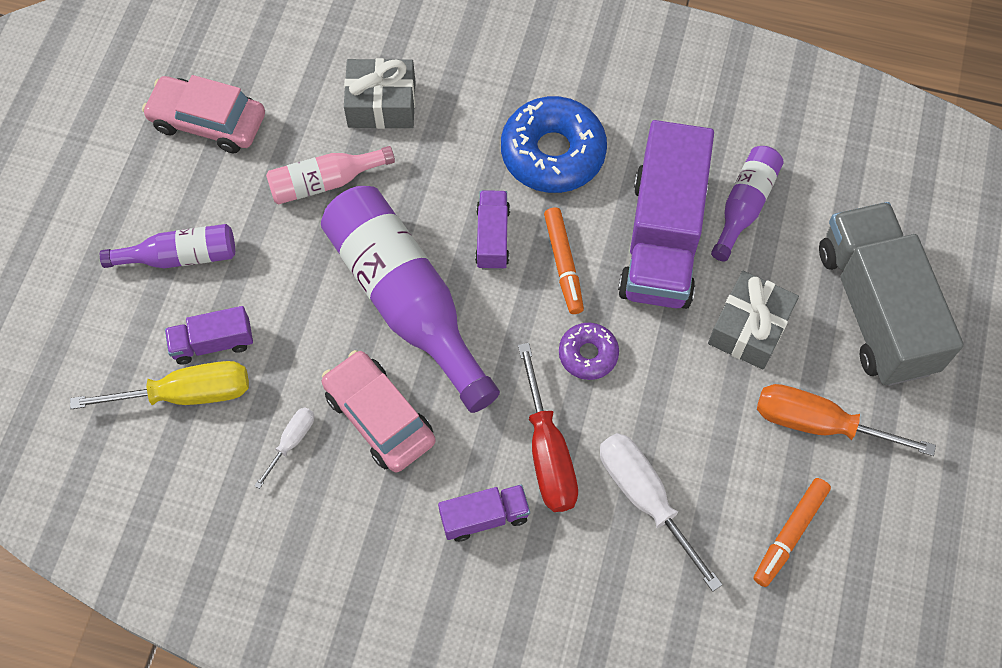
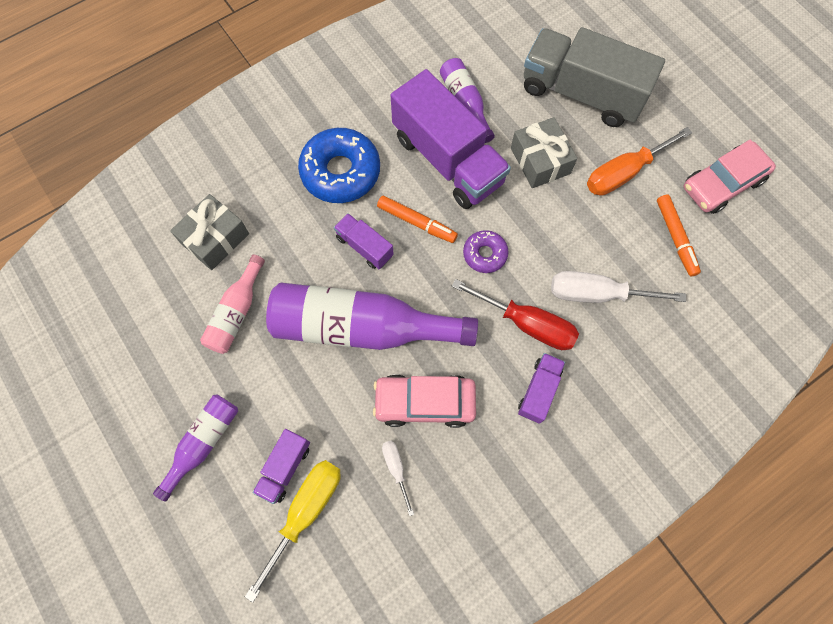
camera: 50 degrees left, 5 degrees up
pink car [142,75,265,153] -> pink car moved to [684,140,776,214]

